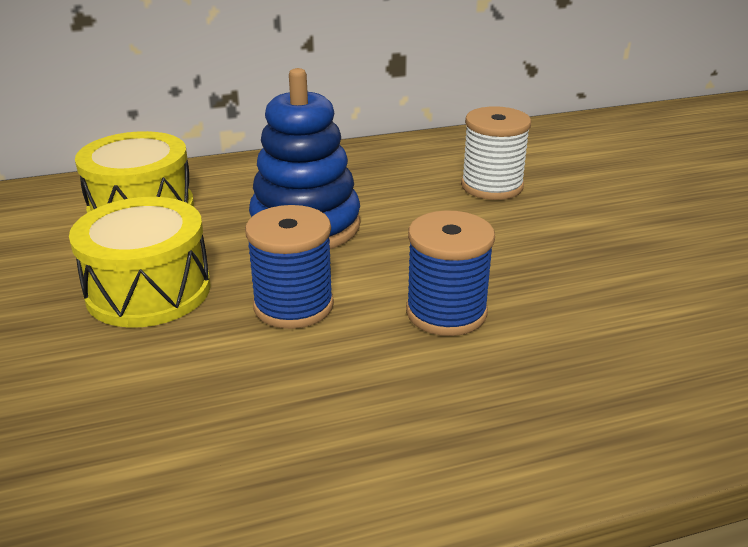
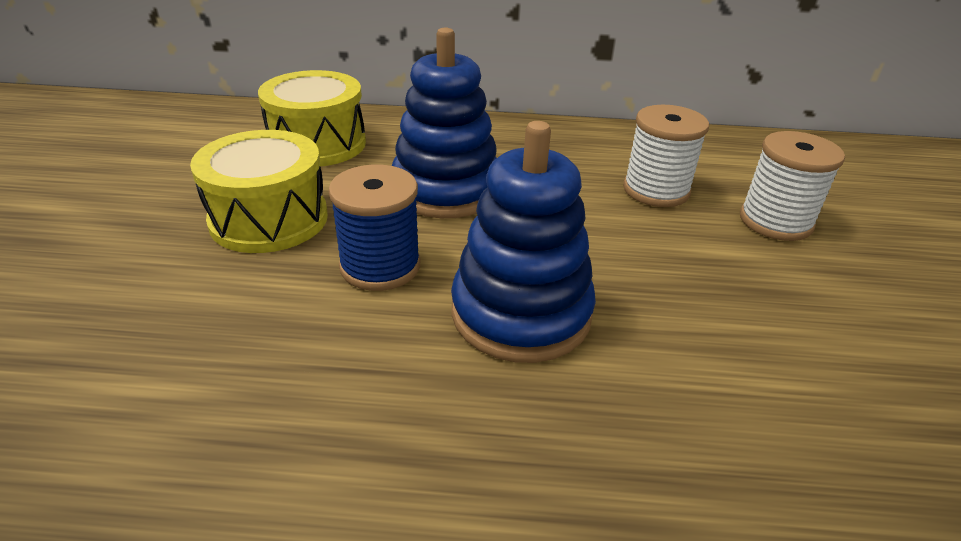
camera: 20 degrees right, 5 degrees up
blue spool [406,210,495,336] -> blue stacking toy [451,121,596,363]
none -> white spool [740,131,845,241]

